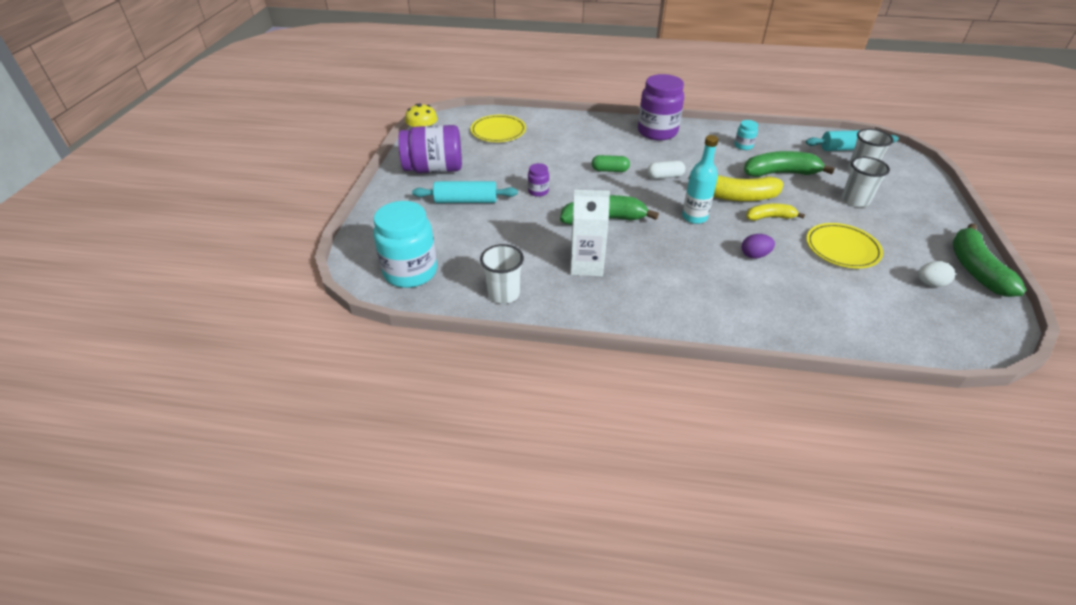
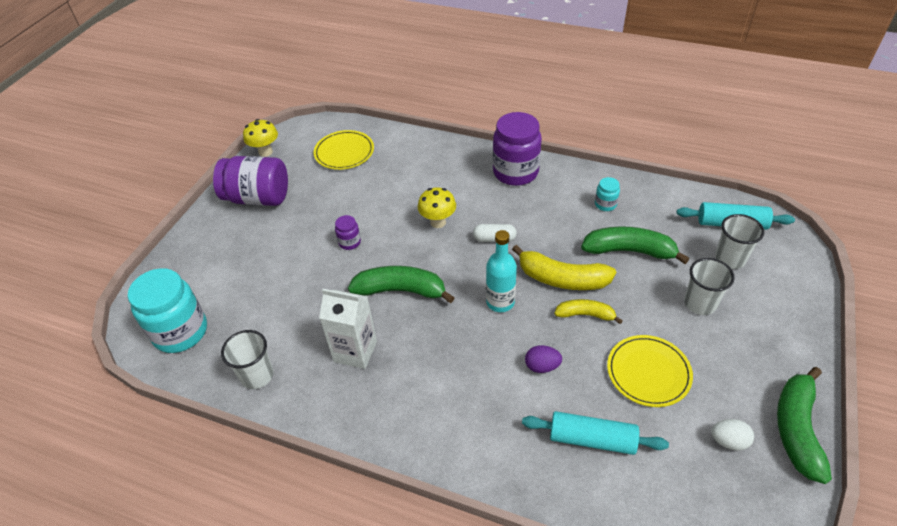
camera: 15 degrees right, 5 degrees up
turquoise rolling pin [412,181,518,203] -> turquoise rolling pin moved to [522,411,669,455]
green capsule [592,155,630,172] -> yellow mushroom [418,187,456,228]

